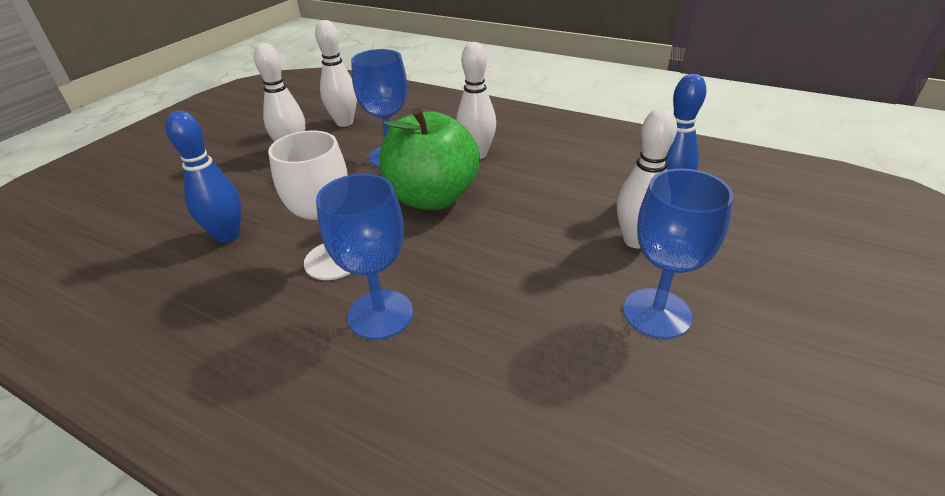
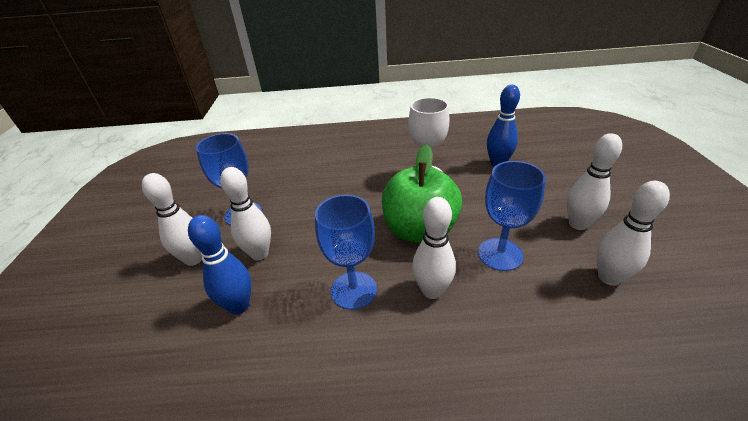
camera: 150 degrees right, 0 degrees up
blue goblet [316,174,413,340] -> blue goblet moved to [315,195,377,310]
none -> white bowling pin [142,173,202,266]

